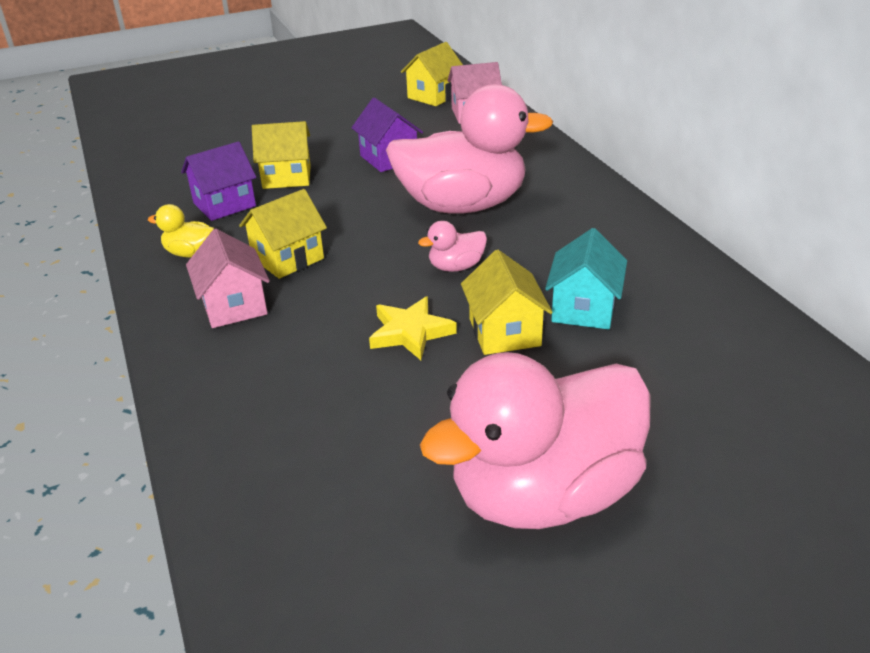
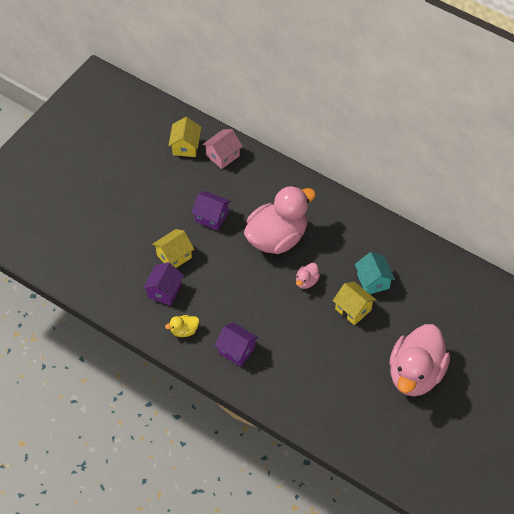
camera: 35 degrees left, 20 degrees up
pink house [186,229,270,328] -> purple house [214,322,258,367]
yellow house [239,189,327,279] -> none
yellow star [369,297,457,360] -> none

